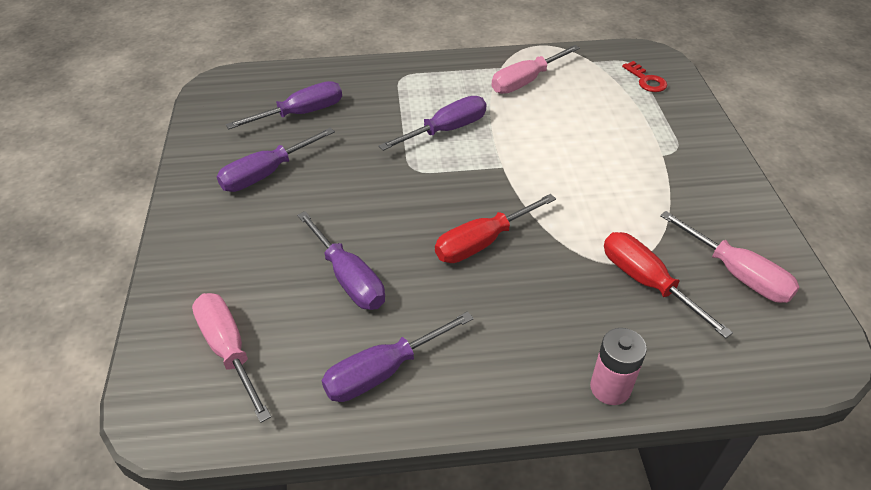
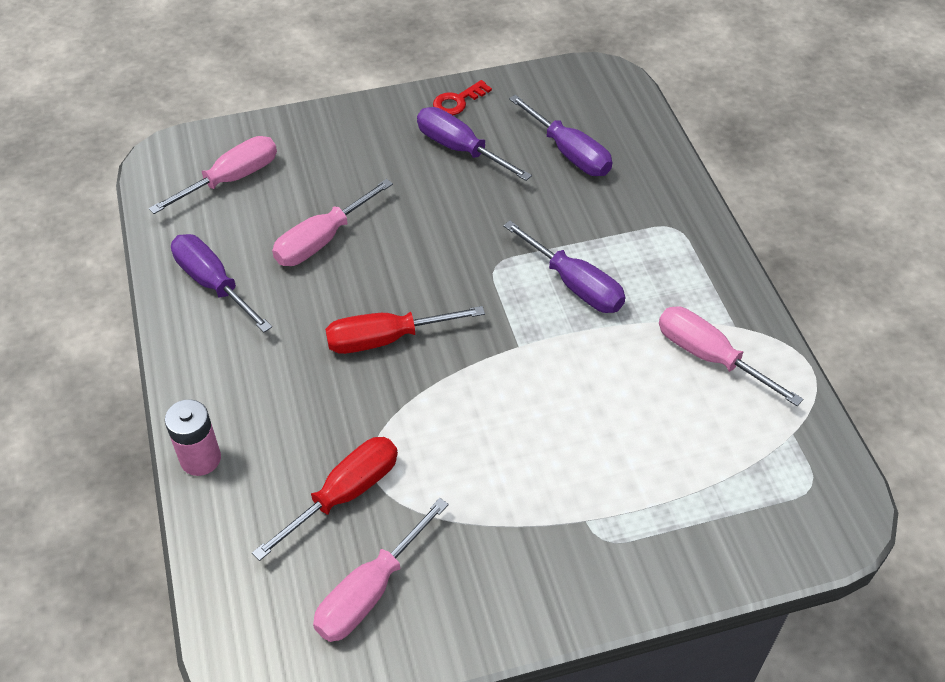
camera: 80 degrees right, 5 degrees up
purple screwdriver [297,211,385,310] -> pink screwdriver [272,179,393,266]
red screwdriver [435,194,556,263] -> red screwdriver turned 60 degrees counterclockwise [325,306,485,354]
red key [622,61,667,92] -> red key moved to [433,80,492,115]

